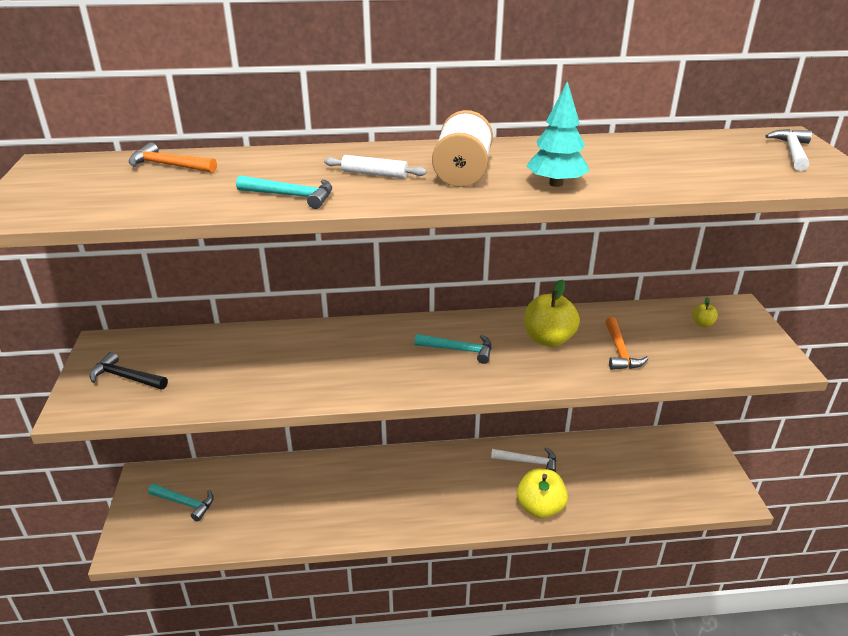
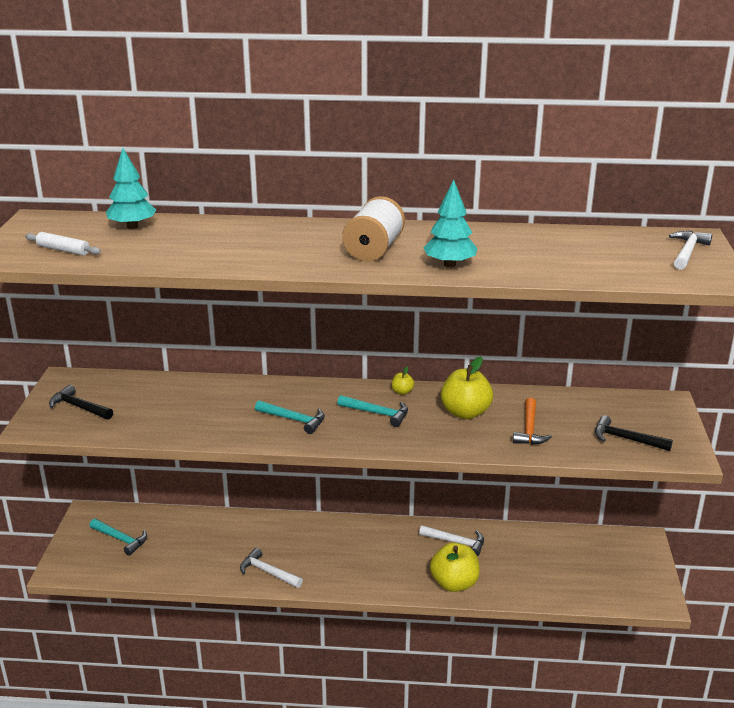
camera: 10 degrees right, 5 degrees down
orange hammer [129,142,217,173] -> turquoise tree [106,148,156,229]
turquoise hammer [236,175,332,209] -> turquoise hammer moved to [255,400,325,434]
white rolling pin [324,155,427,178] -> white rolling pin moved to [25,232,101,256]
yellow apple [692,297,718,327] -> yellow apple moved to [392,367,414,395]
none -> white hammer [240,548,303,588]
none -> black hammer [595,415,673,451]

